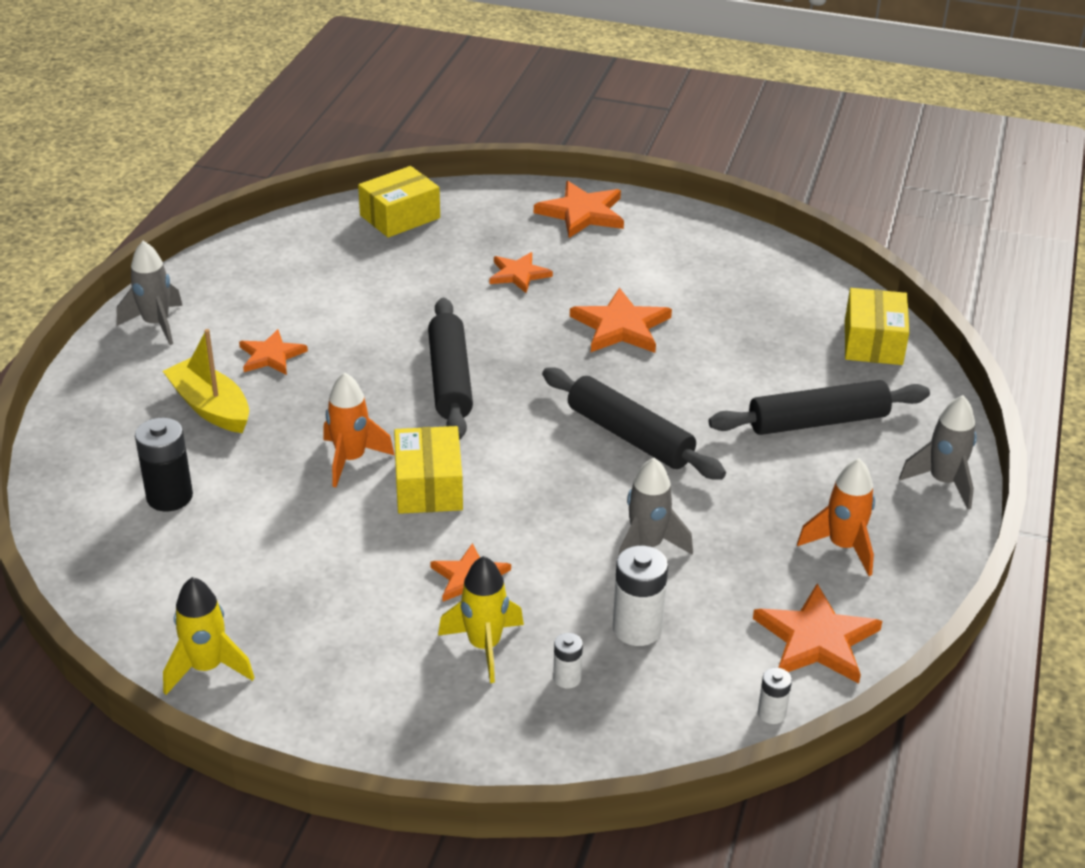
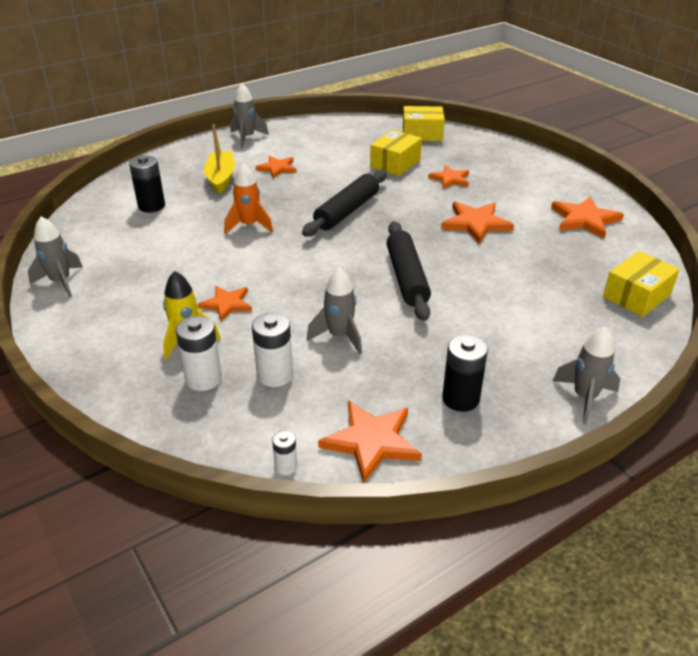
camera: 40 degrees right, 0 degrees up
yellow rocket [163,577,255,695] -> grey rocket [28,216,83,298]
yellow box [394,426,463,514] -> yellow box moved to [370,130,422,176]
orange star [534,181,624,238] -> orange star moved to [551,196,624,239]
white battery [553,633,583,689] -> white battery [176,316,222,391], size x1.83
black rolling pin [709,380,930,435] -> none
orange rocket [797,458,875,576] -> black battery [442,335,488,412]

